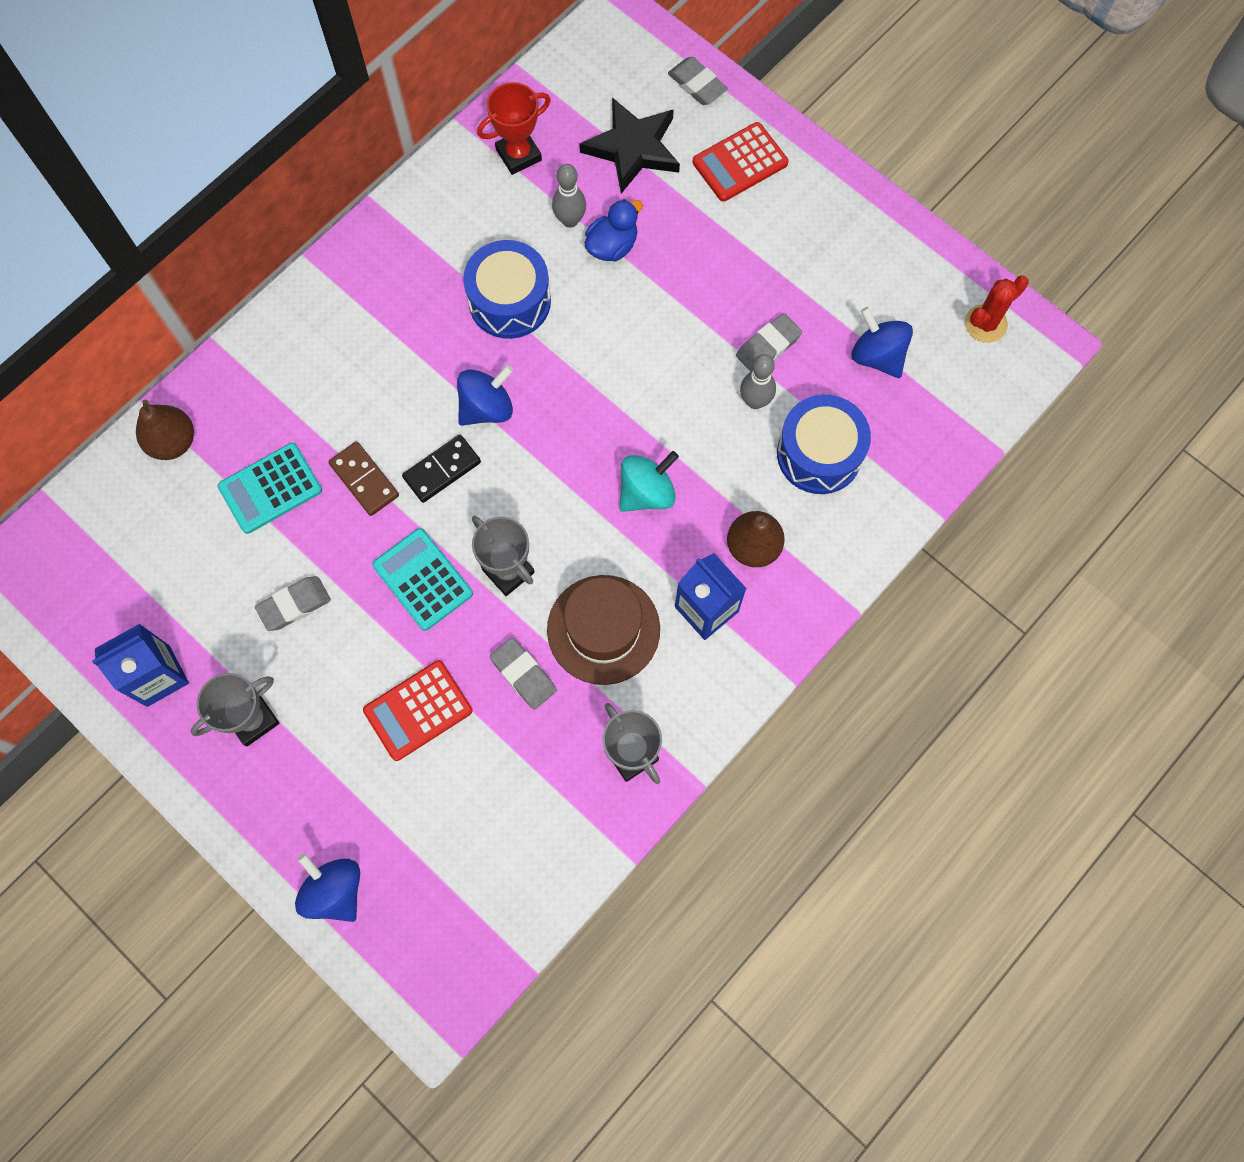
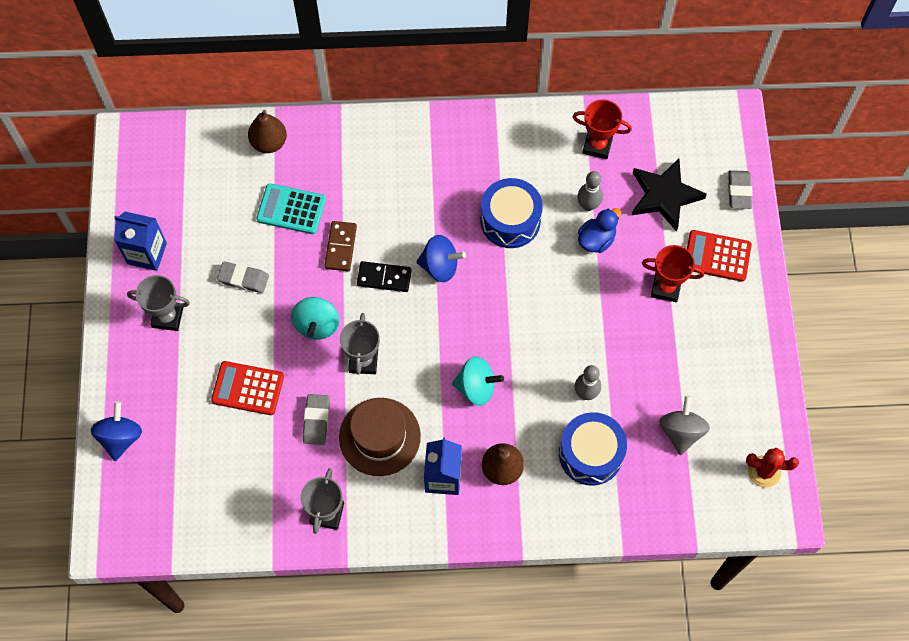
camera: 45 degrees right, 5 degrees down
turquoise calculator [372,528,473,631] -> turquoise spinning top [291,297,339,340]
blue duck [585,199,643,262] -> blue duck turned 45 degrees counterclockwise [578,208,621,253]
grey eraser [736,313,802,372] -> none
blue spinning top [852,307,913,378] -> grey spinning top [659,395,710,455]
none -> red trophy [642,245,704,302]

